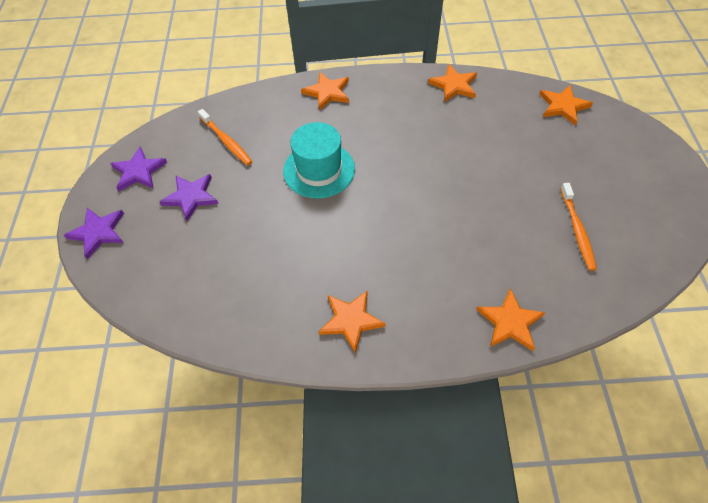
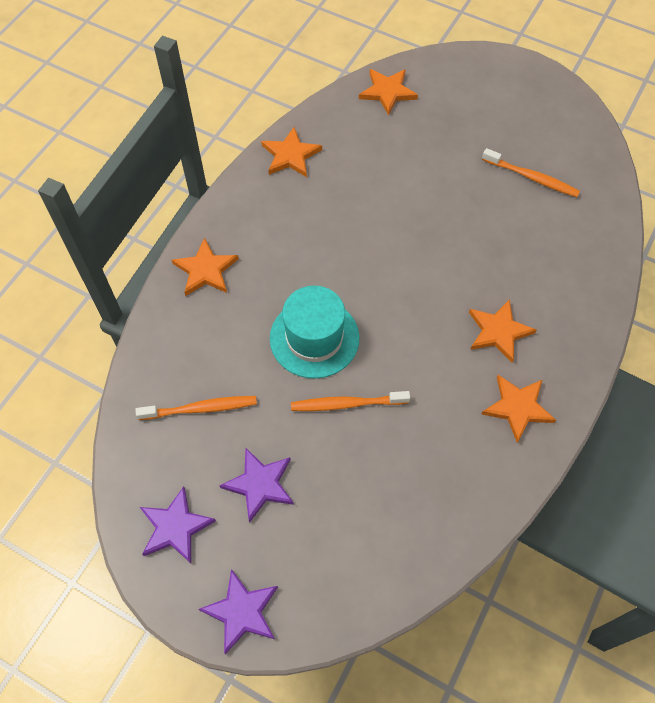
camera: 60 degrees left, 5 degrees up
orange star [476,288,545,351] -> orange star moved to [469,299,537,363]
none -> orange toothbrush [291,391,410,411]

